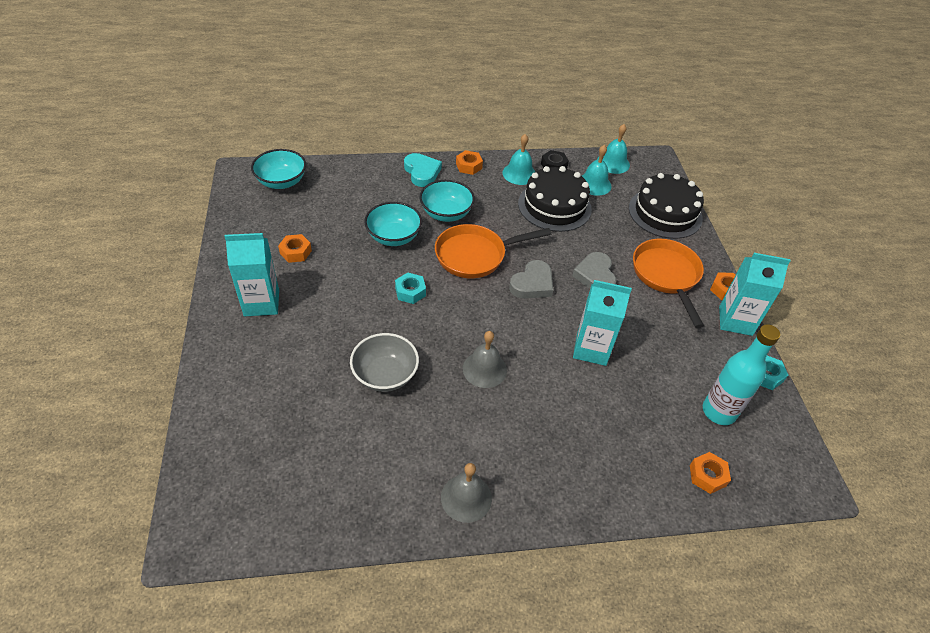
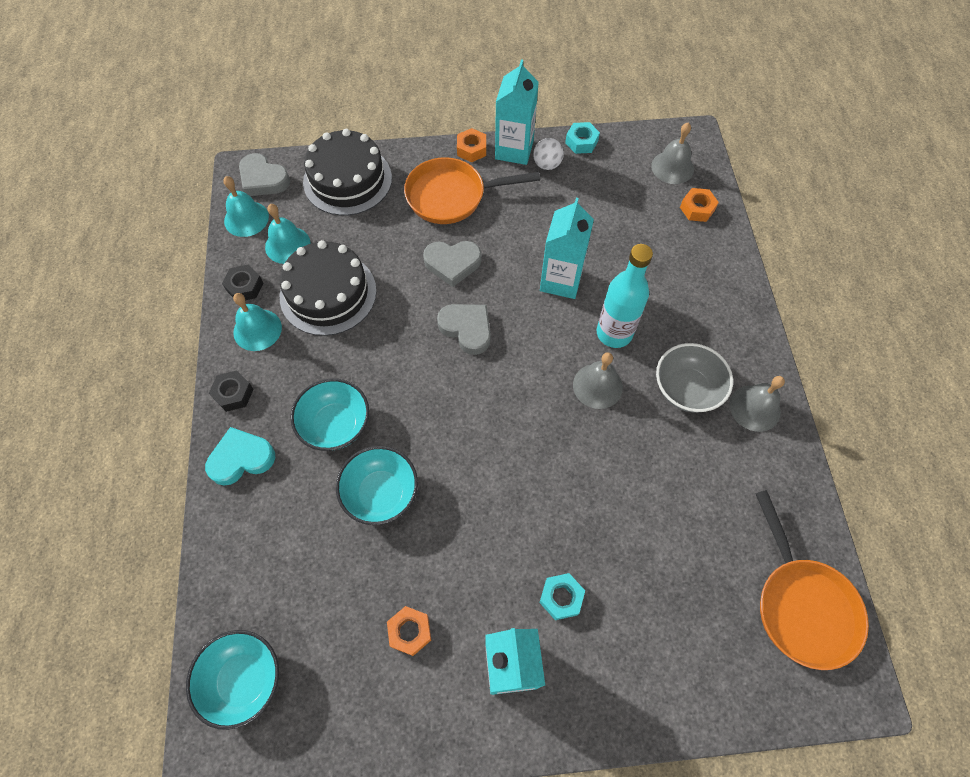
camera: 85 degrees left, 15 degrees up
grey bowl [350,333,419,392] -> grey bowl moved to [656,343,733,412]
turquoise nut [395,272,426,304] -> turquoise nut moved to [540,573,585,620]
orange pan [435,224,551,278] -> orange pan moved to [755,490,869,670]
orange nut [456,150,483,175] -> black nut [209,370,253,412]
turquoise bottle [703,324,780,425] -> turquoise bottle moved to [597,244,653,348]
none -> grey heart [239,153,290,196]
none -> white ball [533,138,564,170]
none -> grey bell [651,123,694,184]

